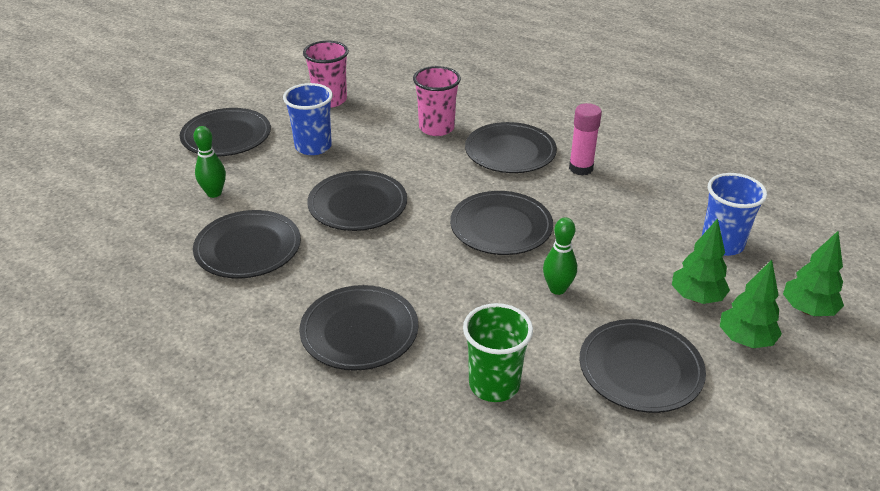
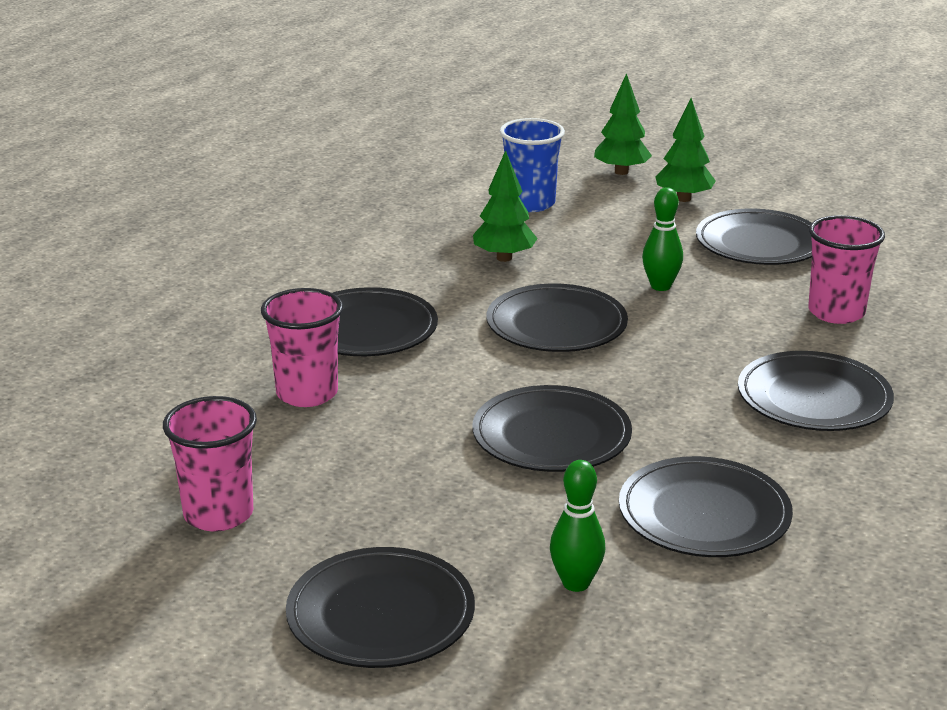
camera: 100 degrees left, 10 degrees down
blue cup [283,83,333,155] -> none
green cup [463,303,533,402] -> pink cup [808,215,885,324]
pink glue stick [569,103,602,176] -> none
green tree [672,218,730,304] -> green tree moved to [473,150,538,262]

